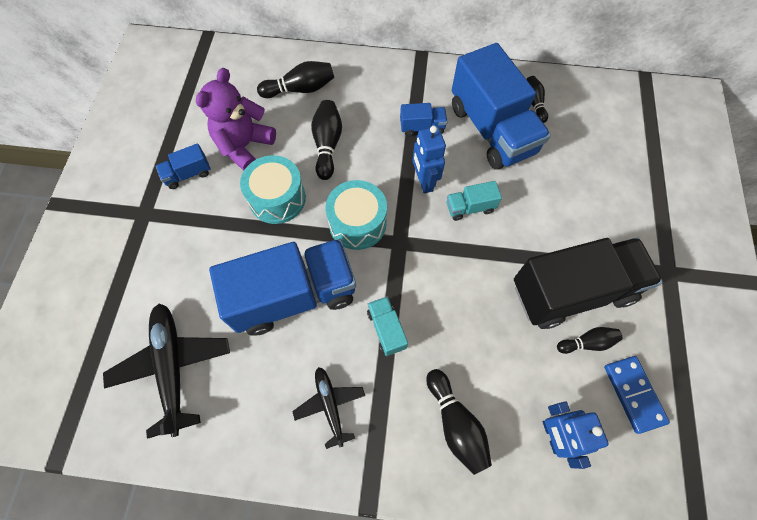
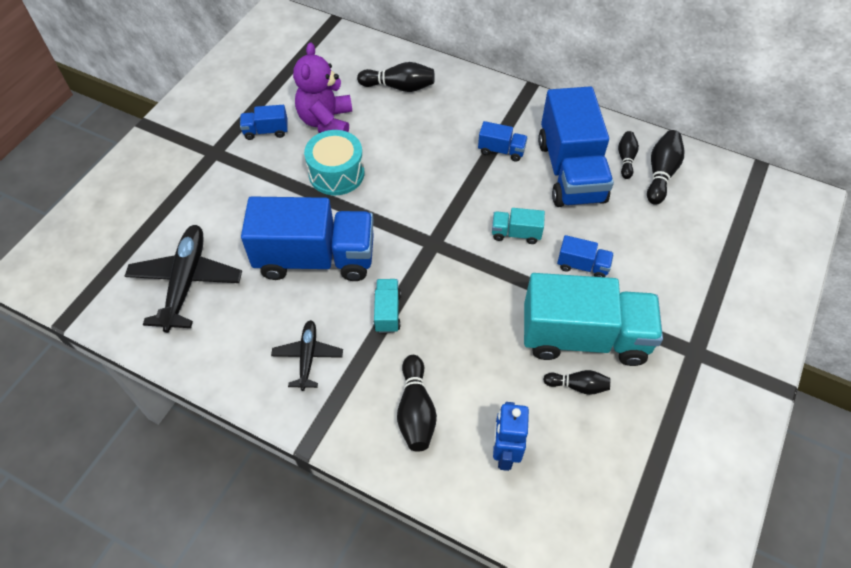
camera: 20 degrees right, 10 degrees down
purple teddy bear [196,68,276,171] -> purple teddy bear turned 45 degrees counterclockwise [293,43,352,133]
black bowling pin [311,100,342,180] -> black bowling pin moved to [647,130,684,205]
turquoise drum [325,180,387,250] -> none
blue robot [413,126,446,193] -> none
black truck [514,237,662,329] -> turquoise truck [524,273,663,366]
blue domino [604,356,670,434] -> none
none -> blue truck [557,235,614,277]

